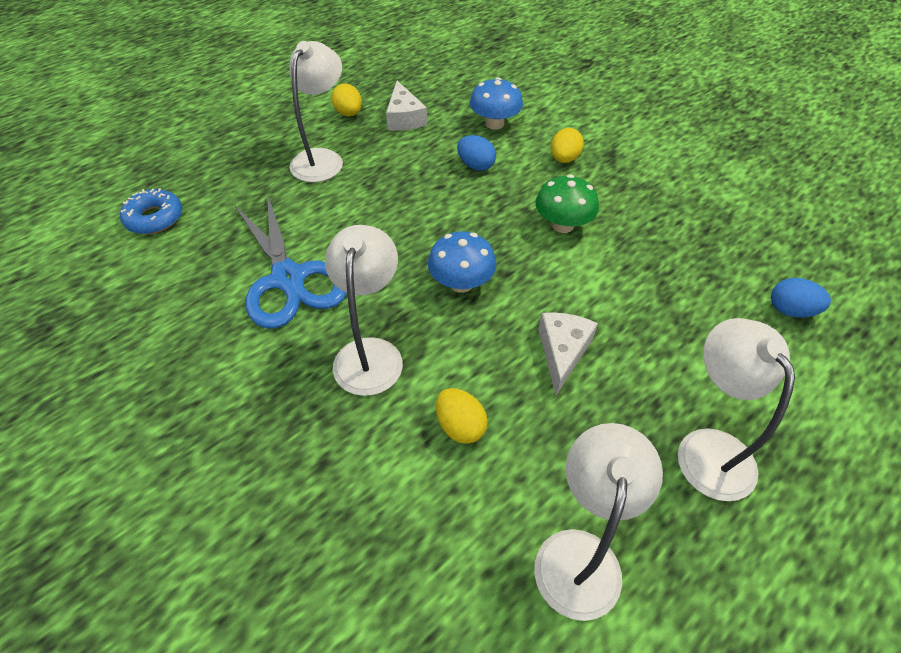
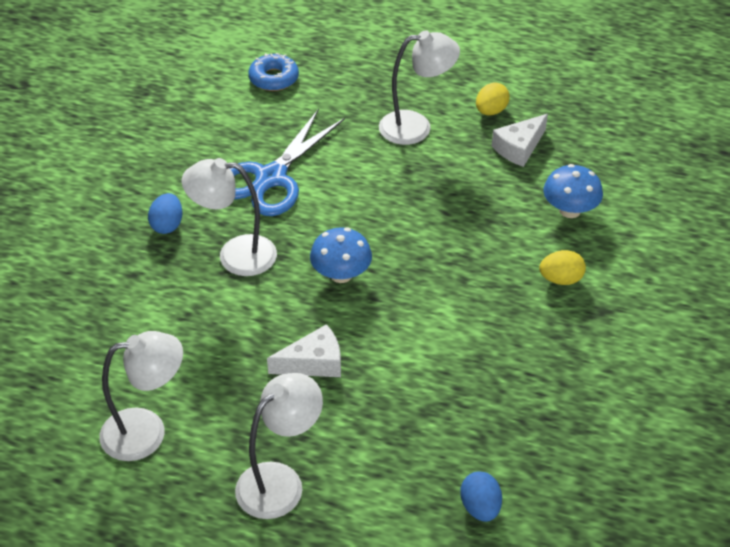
camera: 60 degrees right, 5 degrees down
white lamp [325,225,403,396] -> white lamp turned 150 degrees counterclockwise [181,158,277,276]
yellow egg [436,388,488,444] -> none
blue egg [457,135,496,171] -> blue egg moved to [148,193,183,234]
green mushroom [535,175,599,233] -> none

